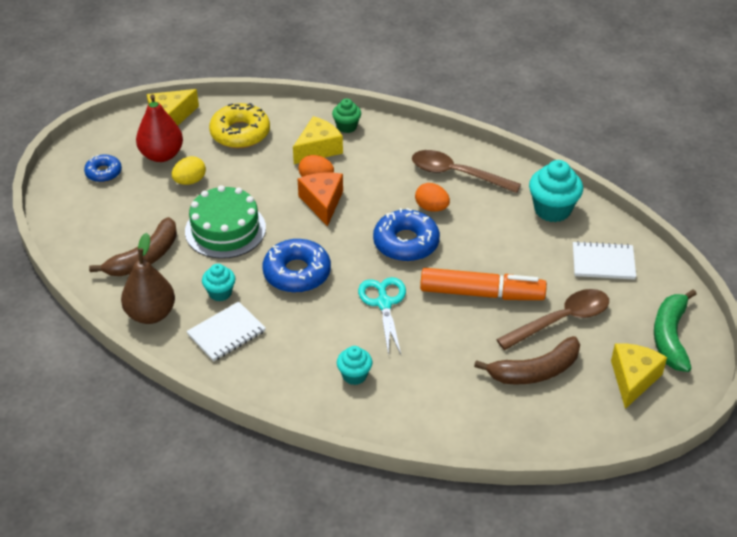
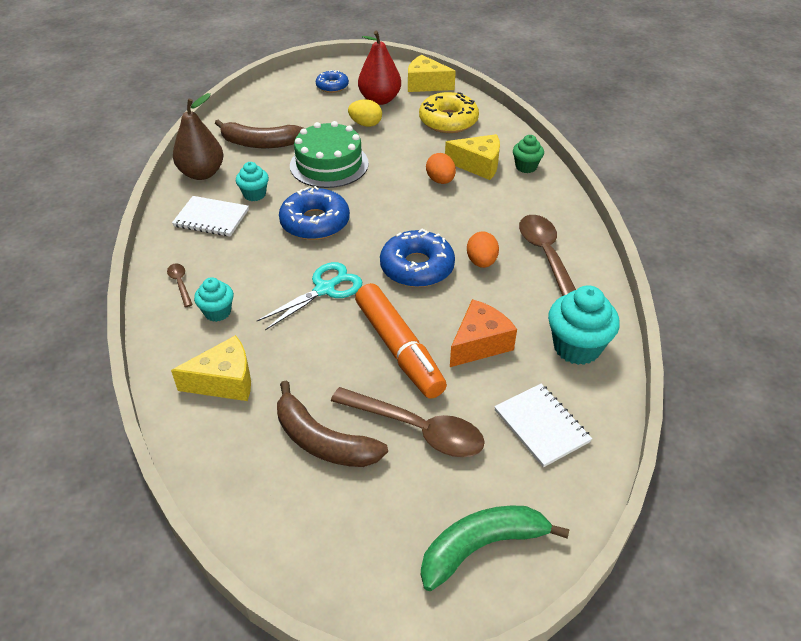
camera: 55 degrees right, 0 degrees up
orange cheese [298,172,343,227] -> orange cheese moved to [450,299,517,367]
yellow cheese [611,343,667,409] -> yellow cheese moved to [171,335,251,401]
none -> brown spoon [167,263,193,307]

